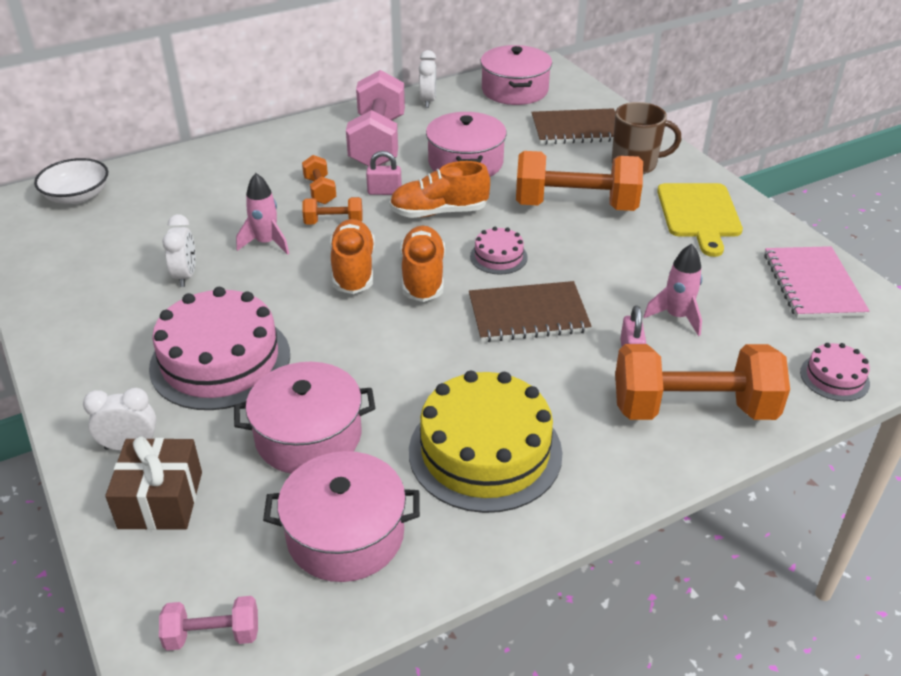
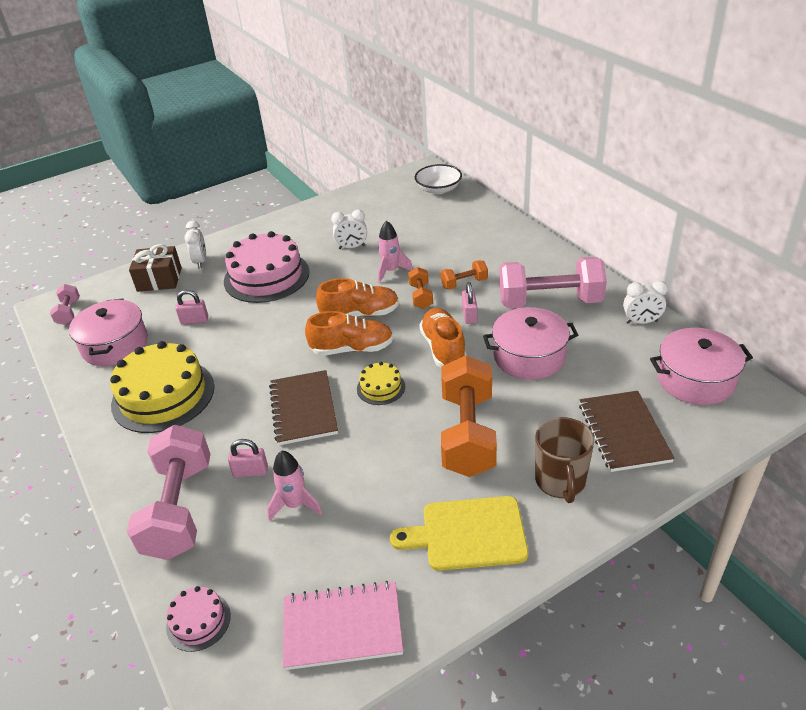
camera: 90 degrees right, 0 degrees up
pink pot [234,362,375,474] -> pink padlock [175,290,208,324]
pink cake [470,227,528,274] -> yellow cake [357,362,405,405]
orange dumbbell [615,344,790,420] -> pink dumbbell [127,425,210,560]

